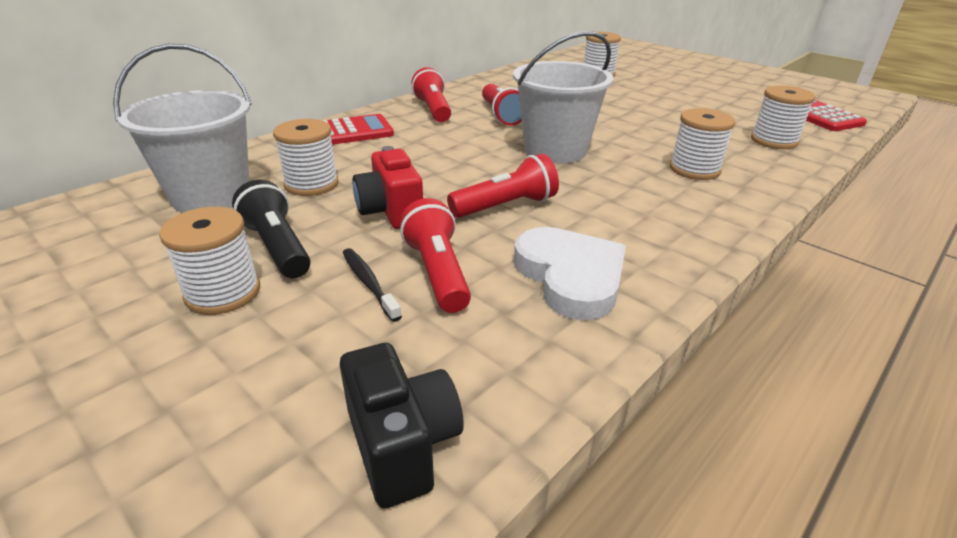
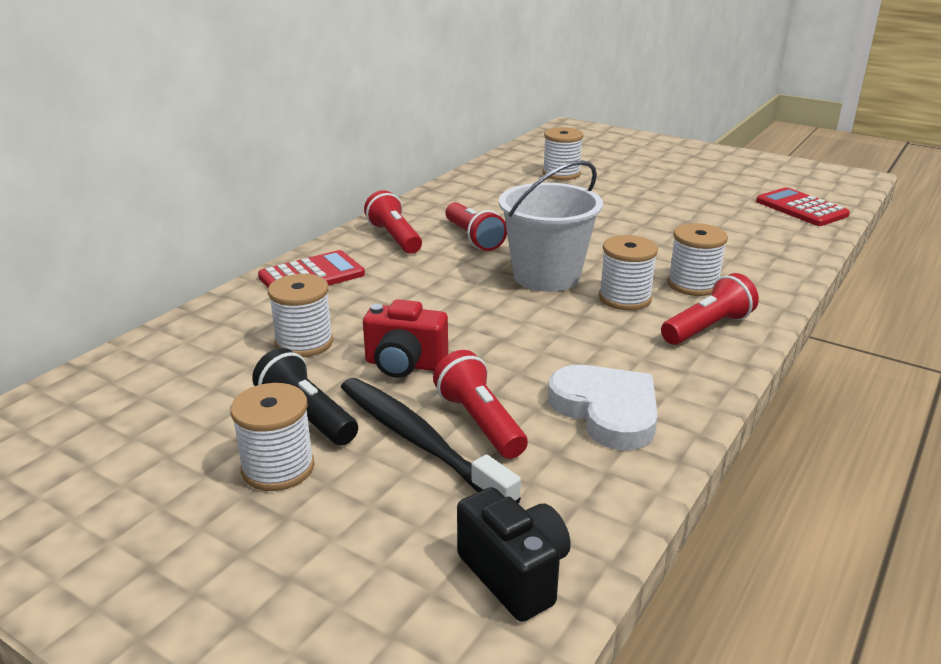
camera: 10 degrees left, 5 degrees down
white bucket [113,44,252,213] -> none
black toothbrush [343,248,402,322] -> black toothbrush [341,378,521,504], size x2.02
red camera [352,146,423,229] -> red camera turned 45 degrees counterclockwise [363,299,448,378]
red flashlight [447,153,559,218] -> red flashlight moved to [661,273,759,345]
white spool [751,86,815,149] -> white spool moved to [599,235,658,310]

